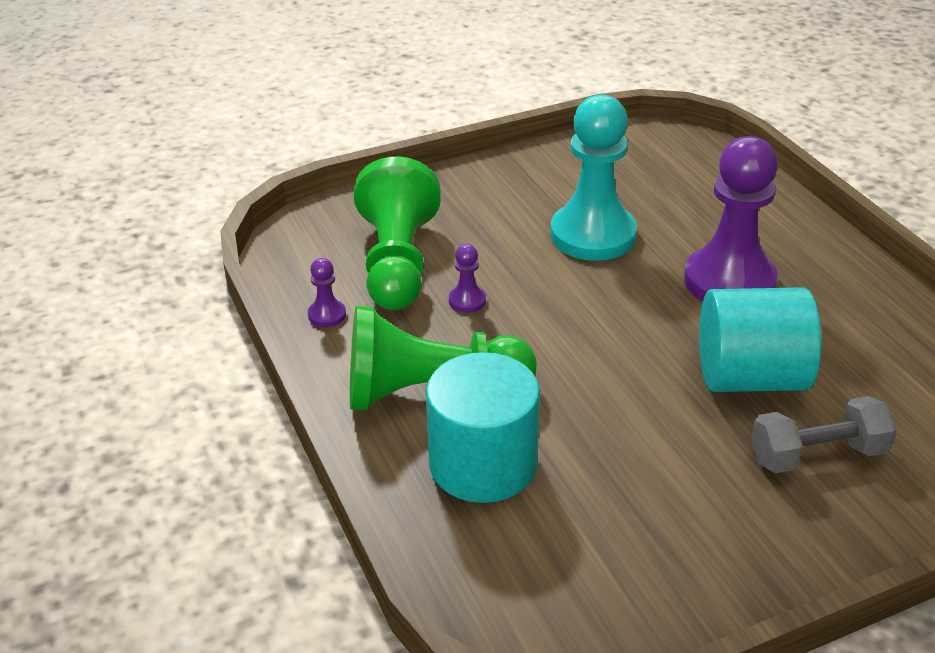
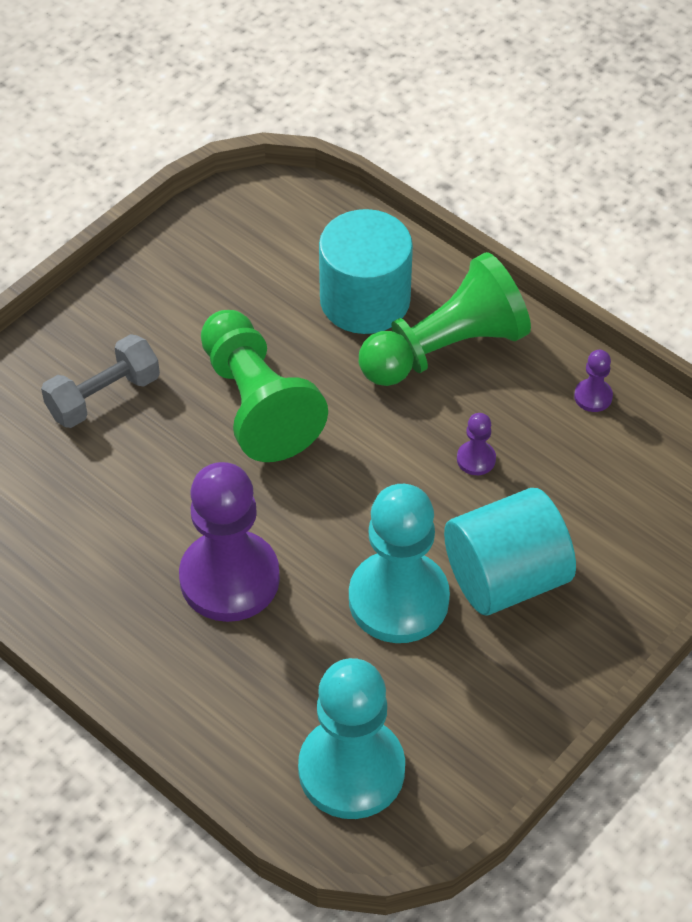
camera: 155 degrees right, 15 degrees up
green pawn [354,157,441,310] -> green pawn moved to [201,310,328,462]
turquoise cylinder [699,287,821,392] -> turquoise cylinder moved to [444,488,576,615]
none -> turquoise pawn [298,658,405,819]

